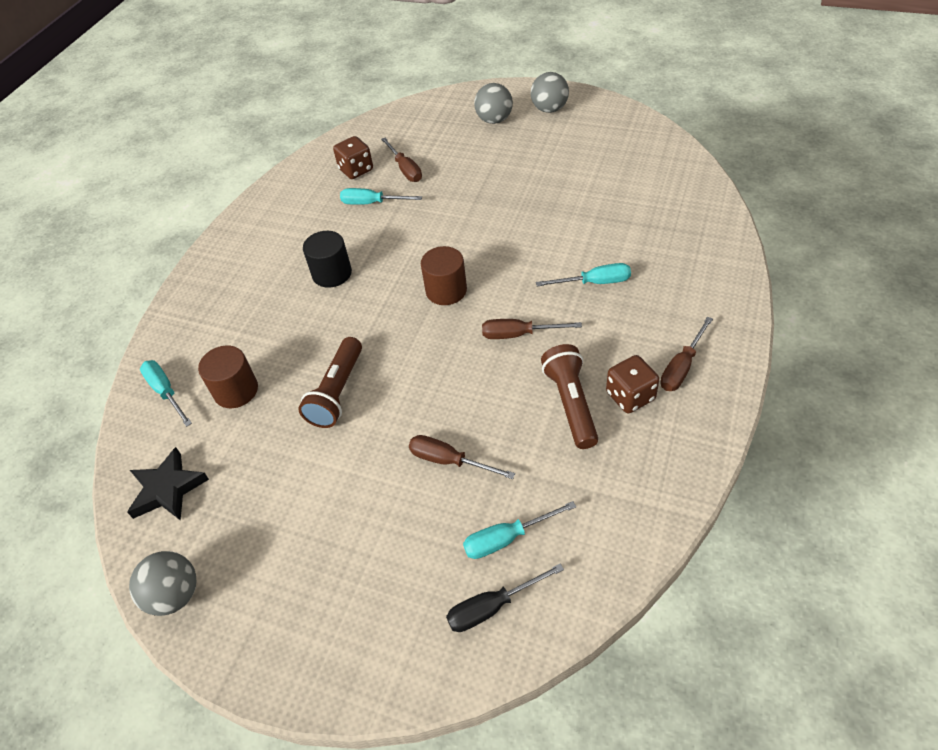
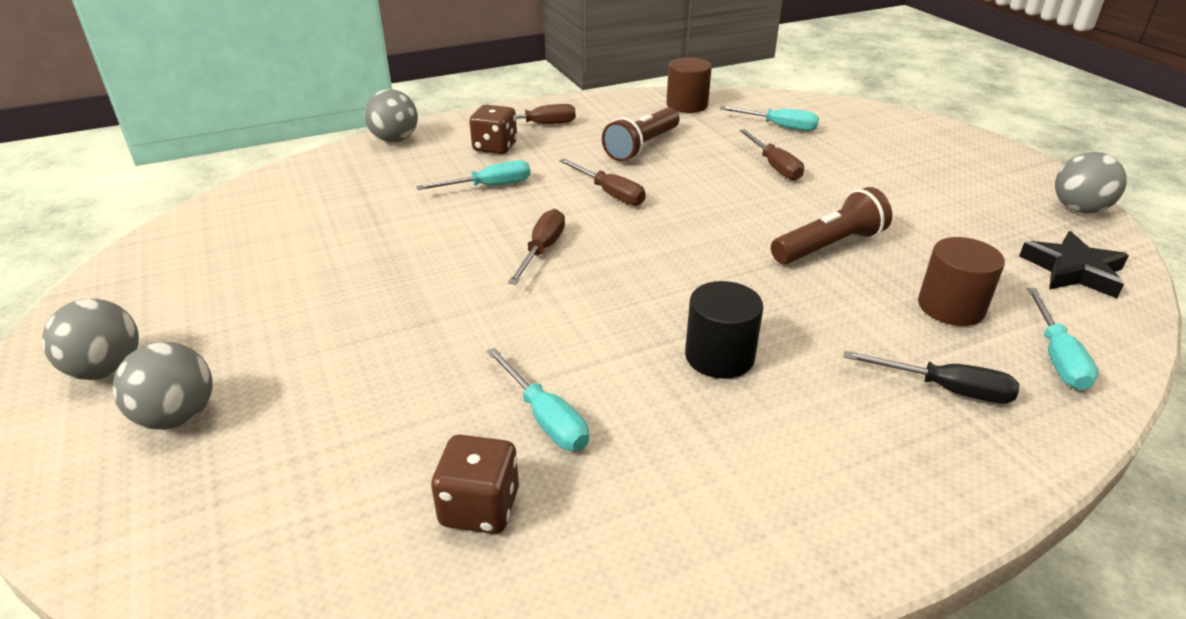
camera: 140 degrees left, 15 degrees down
brown screwdriver [381,138,422,182] -> brown screwdriver moved to [508,209,565,285]
brown cylinder [421,246,467,305] -> brown cylinder moved to [666,57,712,113]
black screwdriver [446,564,564,632] -> black screwdriver moved to [844,351,1019,404]
turquoise screwdriver [536,263,631,286] -> turquoise screwdriver turned 120 degrees clockwise [416,160,530,190]
brown dice [606,355,659,413] -> brown dice moved to [469,104,517,154]
none -> grey ball [364,89,418,142]

